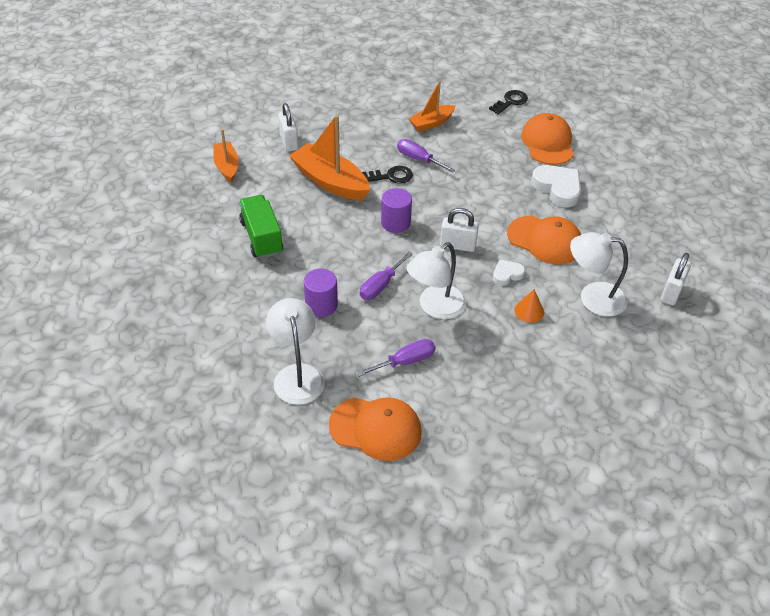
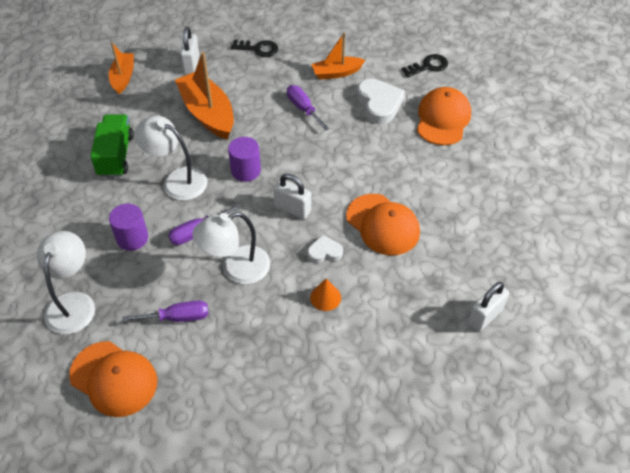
camera: 20 degrees right, 5 degrees up
black key [362,166,413,184] -> black key moved to [231,40,278,57]
white heart [531,165,581,208] -> white heart moved to [357,78,405,124]
white lamp [570,232,628,317] -> white lamp moved to [135,116,208,201]

